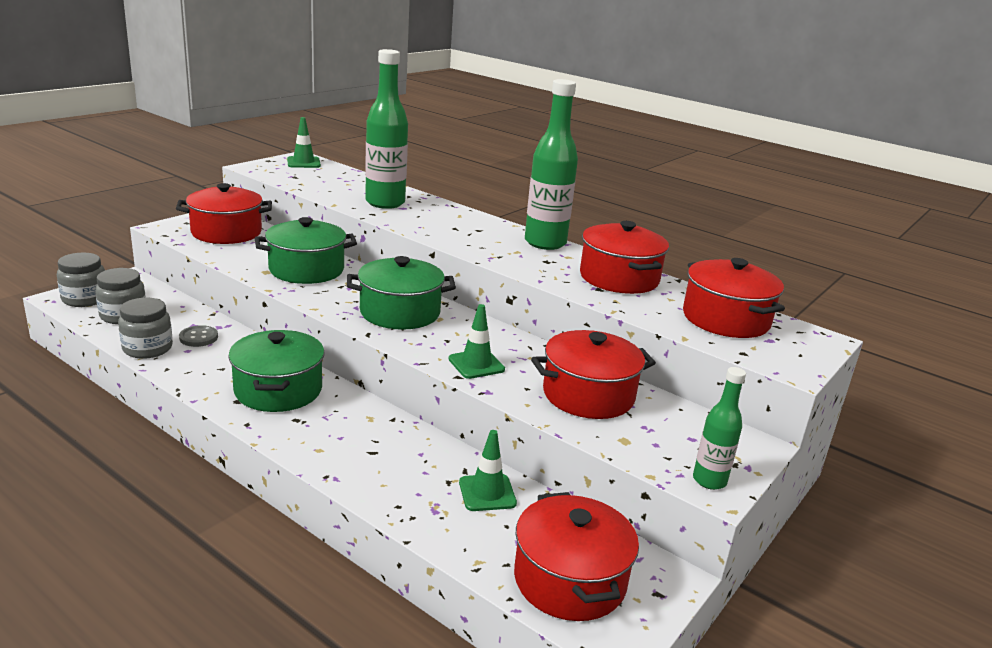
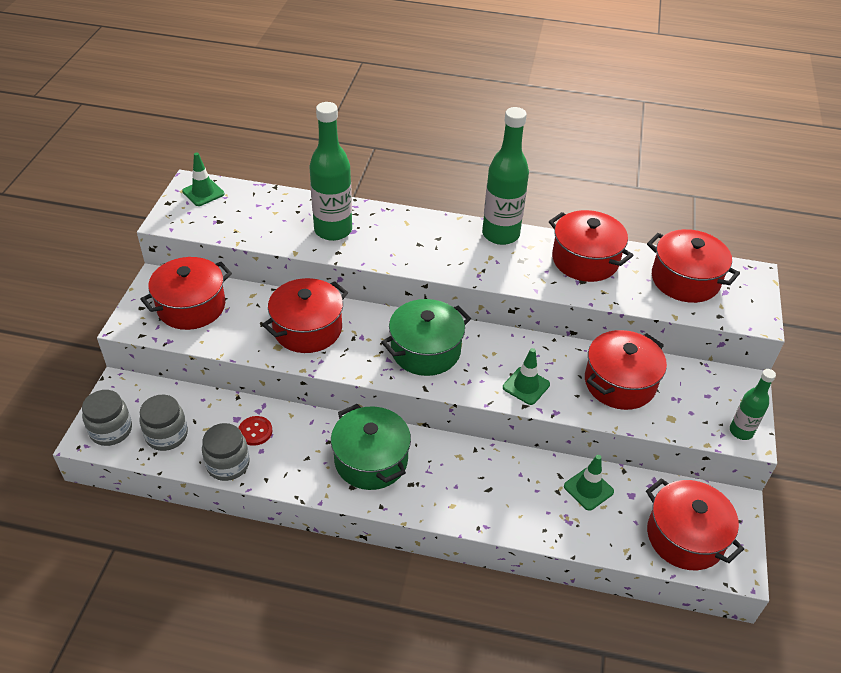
camera: 25 degrees left, 20 degrees up
grey button [179,325,218,347] -> red button [238,416,272,446]
green pot [255,217,357,284] -> red pot [262,278,348,353]

